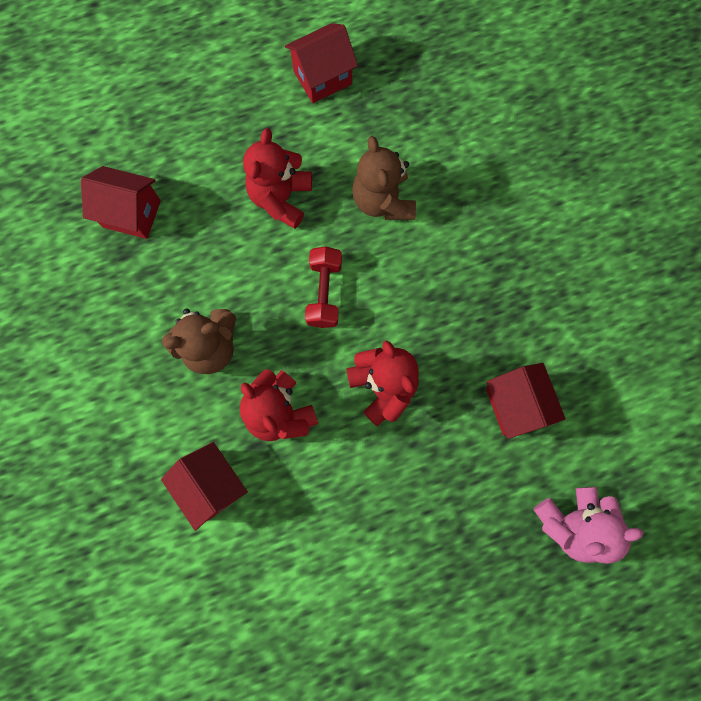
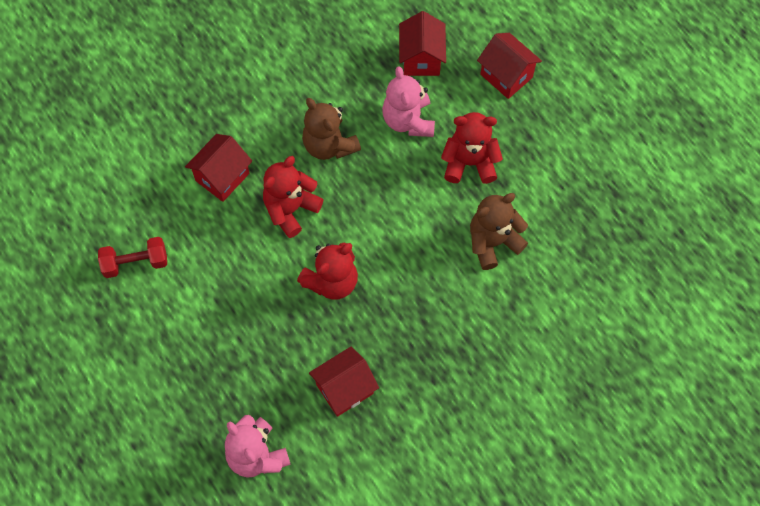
camera: 75 degrees right, 10 degrees down
red house [285,23,358,103] -> red house moved to [477,33,542,99]
red dumbbell [305,246,342,328] -> red dumbbell moved to [98,237,167,278]
none -> pink teddy bear [382,66,435,137]

